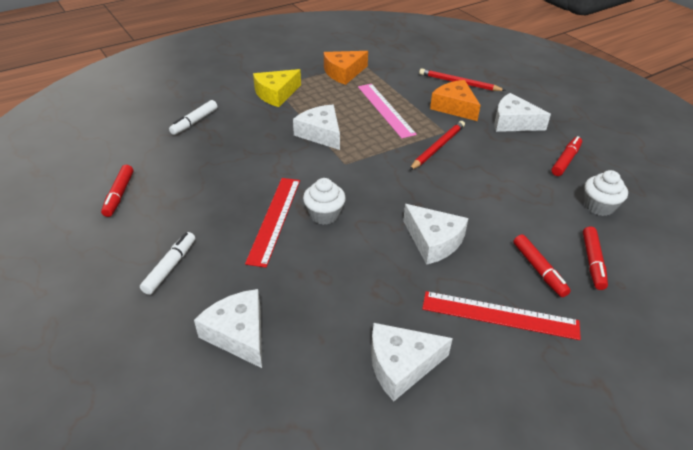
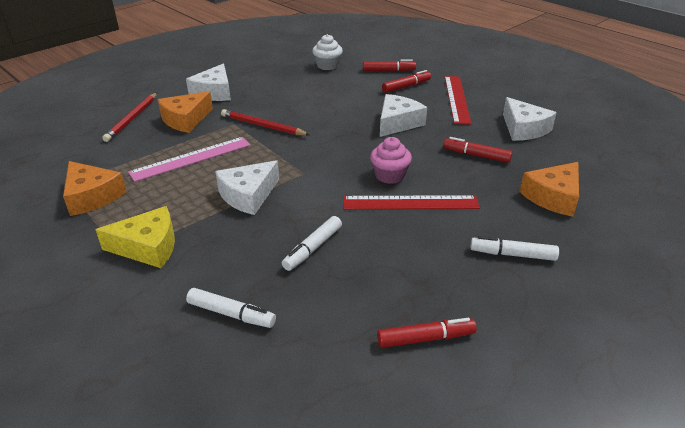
camera: 100 degrees left, 5 degrees down
white cheese [194,289,262,368] -> orange cheese [520,162,579,217]
yellow cheese [253,69,301,107] -> yellow cheese turned 45 degrees counterclockwise [95,206,175,268]
white cupcake [303,178,346,225] -> pink cupcake [370,137,412,184]
red marker [551,136,582,176] -> red marker moved to [443,137,513,163]
none -> white marker [282,216,342,271]

